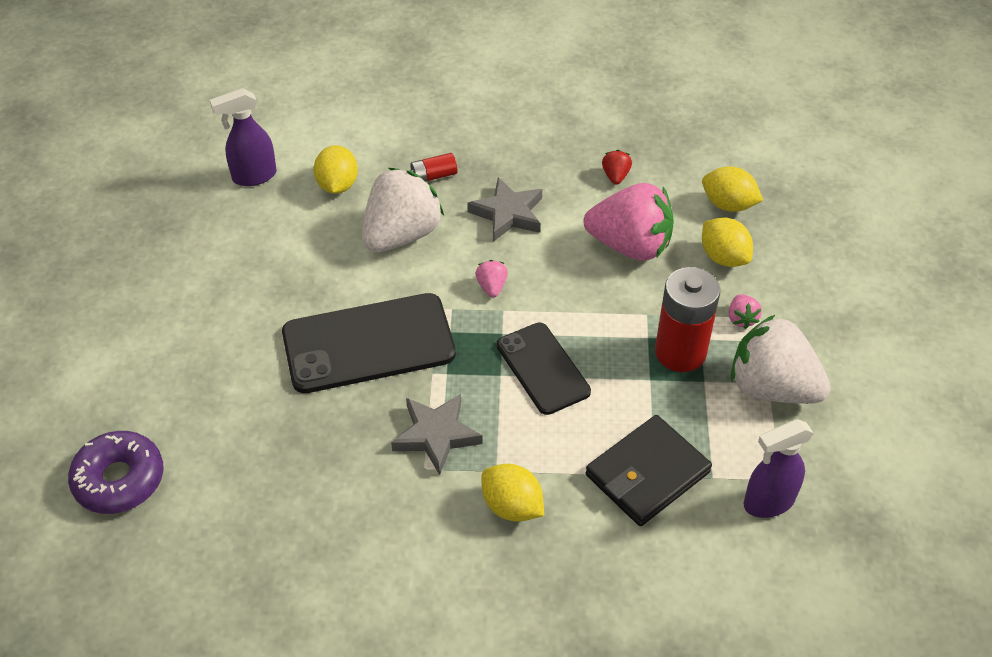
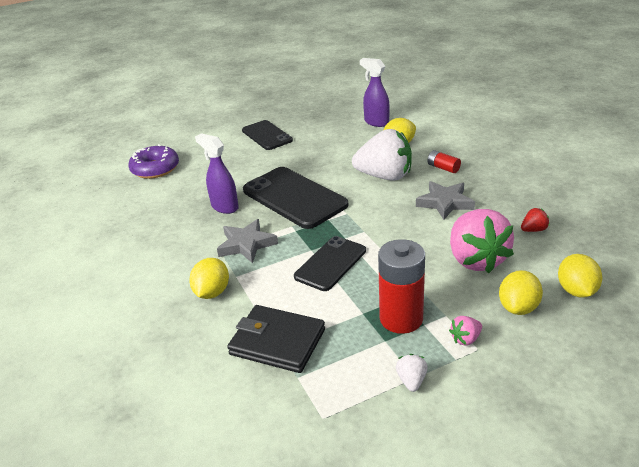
camera: 65 degrees right, 15 degrees down
pink strawberry [475,260,508,298] -> none
white strawberry [731,315,831,404] -> white strawberry [396,354,428,392], size x0.41
purple spray bottle [744,419,814,518] -> purple spray bottle moved to [195,133,239,214]
none -> black phone [242,120,293,150]

